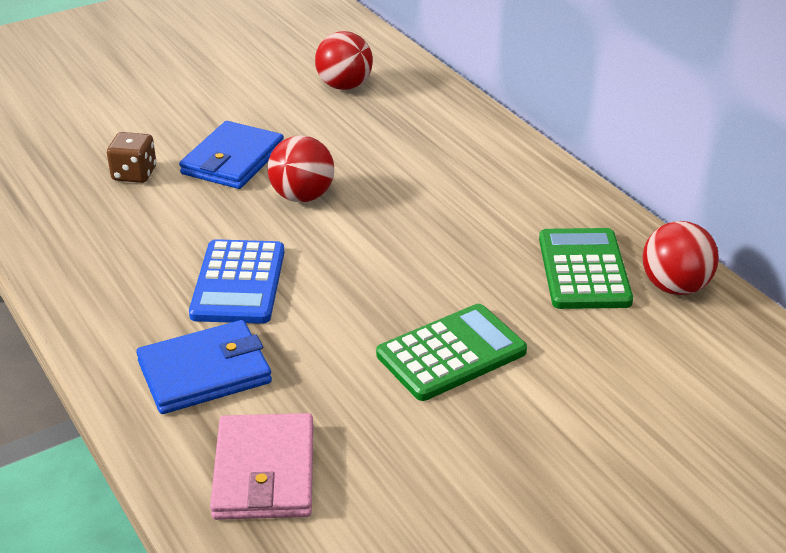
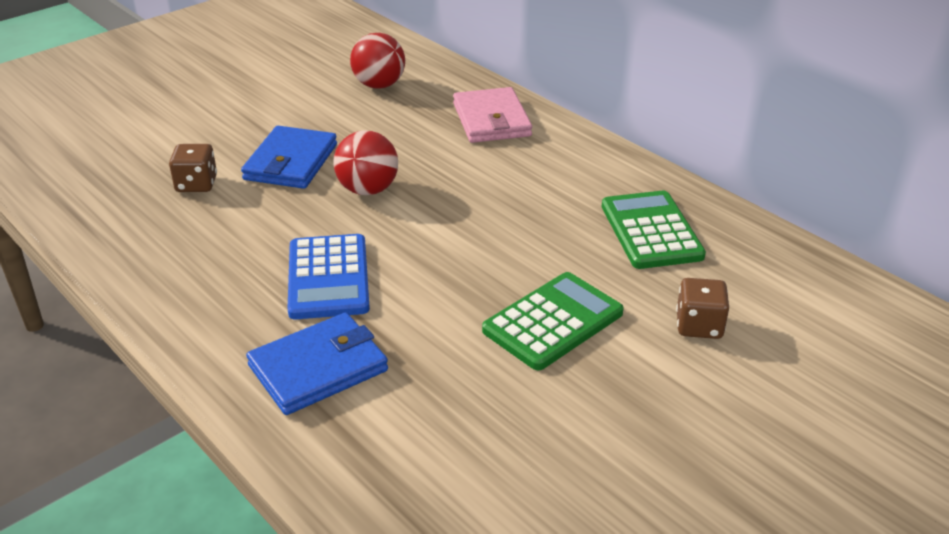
camera: 10 degrees left, 0 degrees up
pink wallet [210,413,313,520] -> pink wallet moved to [453,87,532,143]
red ball [643,221,719,295] -> none
none -> brown dice [676,278,729,339]

